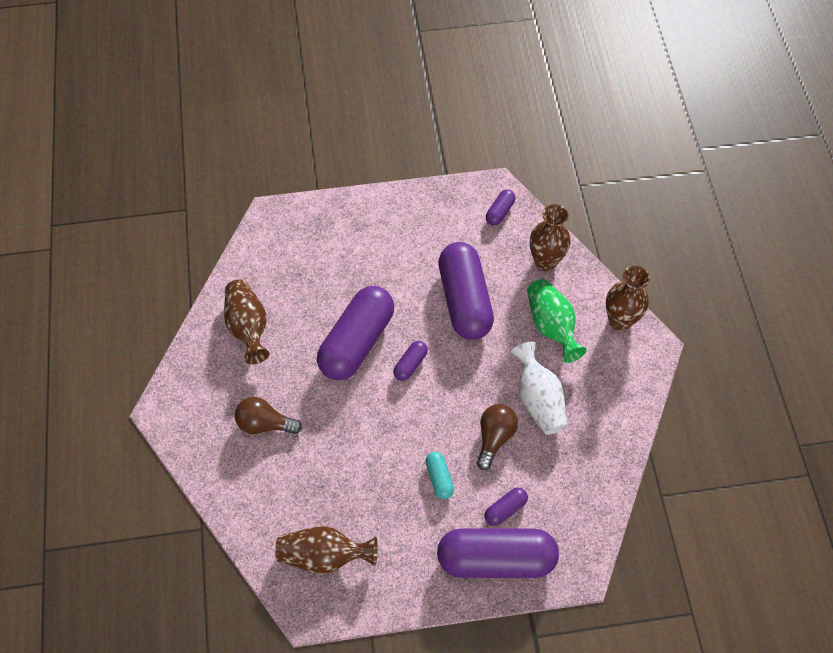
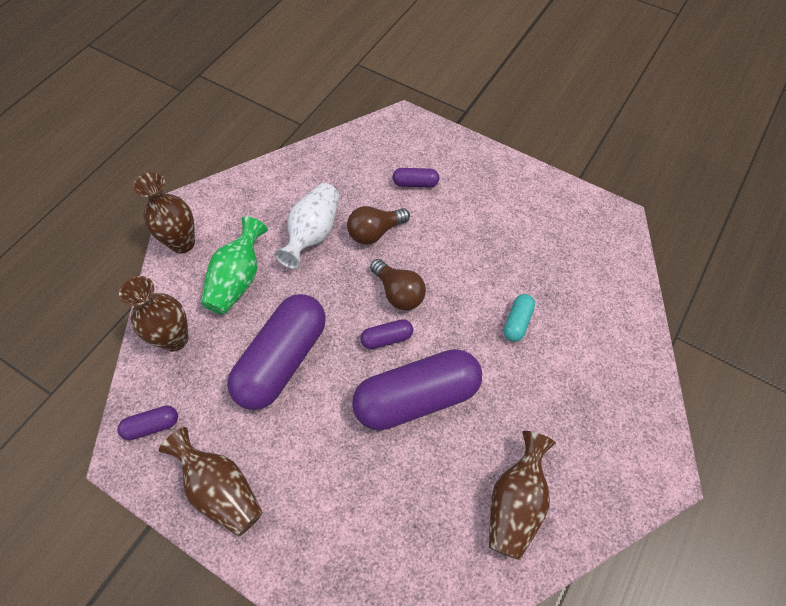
camera: 140 degrees left, 0 degrees up
brown light bulb [235,397,302,434] -> brown light bulb moved to [370,259,426,310]
brown vase [275,526,378,574] -> brown vase moved to [159,427,263,536]
turquoise capsule [426,452,454,499] -> turquoise capsule moved to [504,294,535,342]
purple capsule [437,528,559,578] -> none

